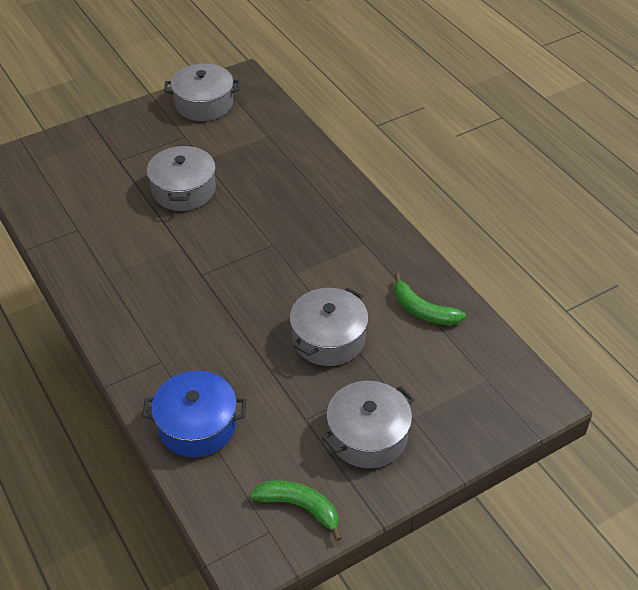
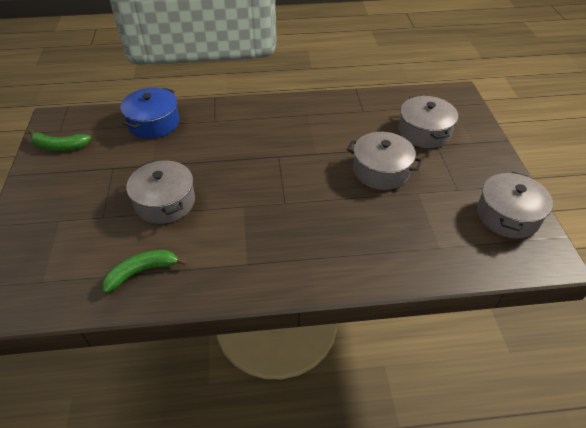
camera: 115 degrees right, 0 degrees up
green banana [250,480,342,541] -> green banana turned 45 degrees clockwise [29,129,91,151]
grey pot [322,381,415,468] -> grey pot moved to [398,95,458,148]

